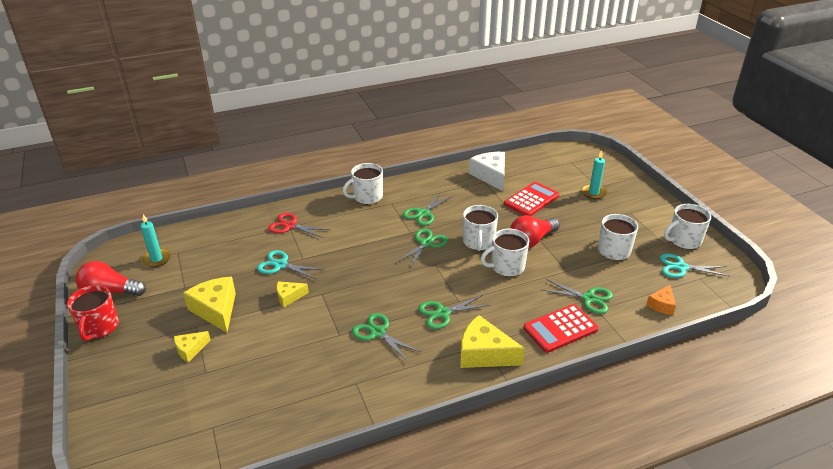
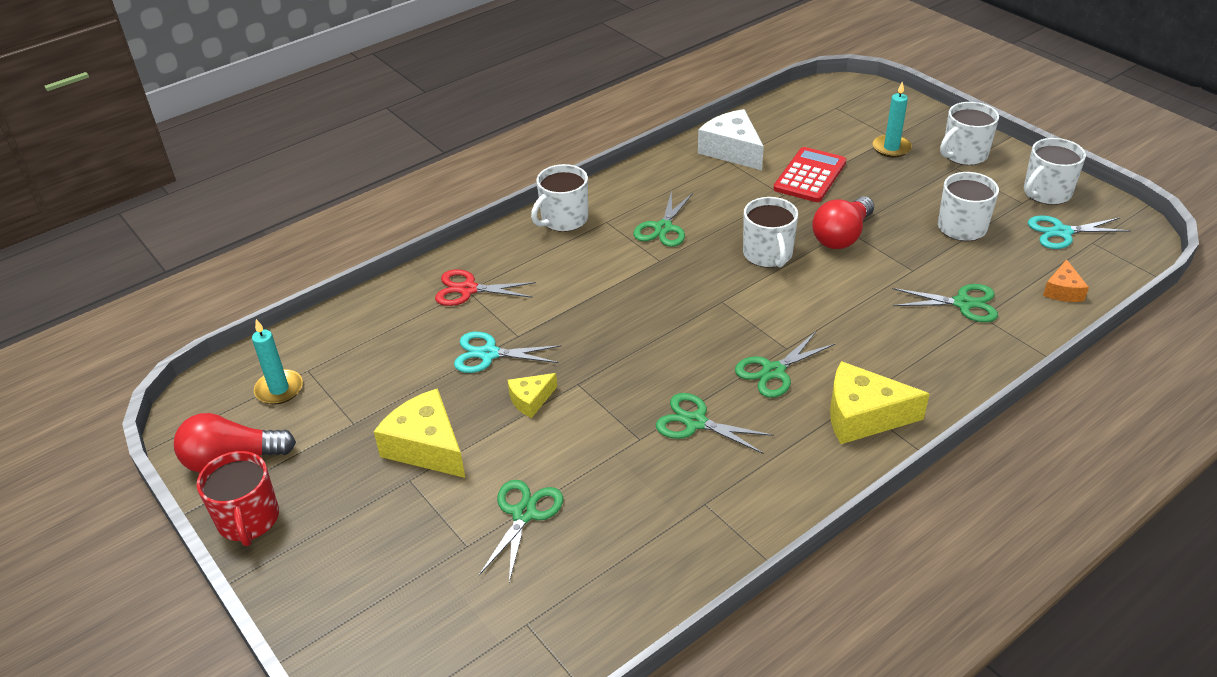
camera: 15 degrees left, 5 degrees up
yellow cheese [174,331,211,362] -> none
green scissors [397,229,448,269] -> green scissors moved to [479,480,563,582]
white mug [481,229,529,277] -> white mug moved to [940,102,999,165]
red calculator [523,304,599,353] -> none

